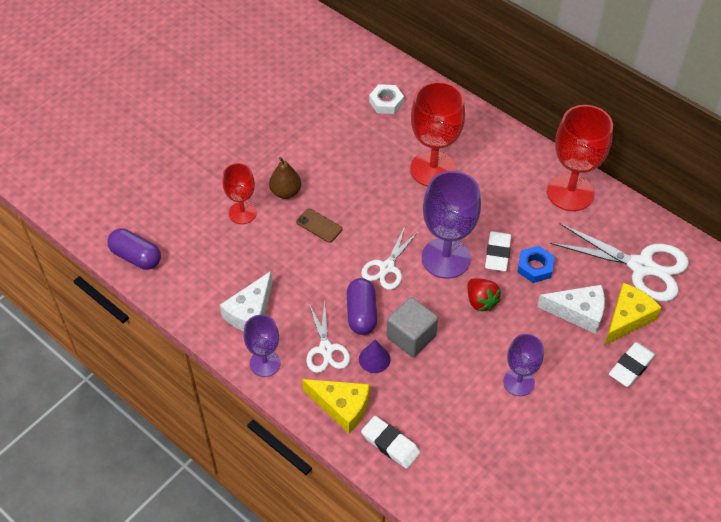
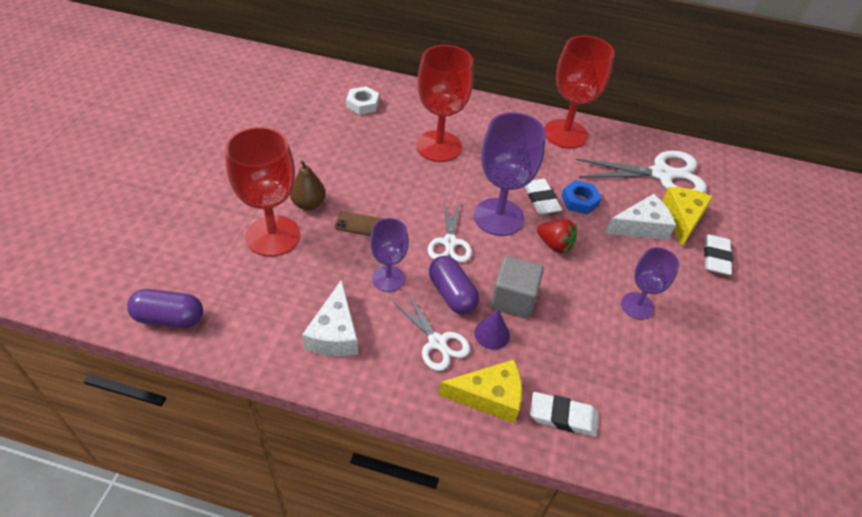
camera: 30 degrees left, 5 degrees down
red goblet [222,163,257,224] -> red goblet [225,127,300,257], size x1.70
purple goblet [244,315,281,377] -> purple goblet moved to [370,218,409,292]

